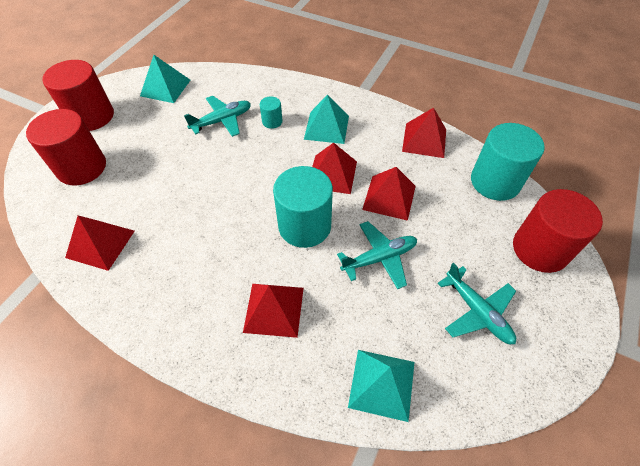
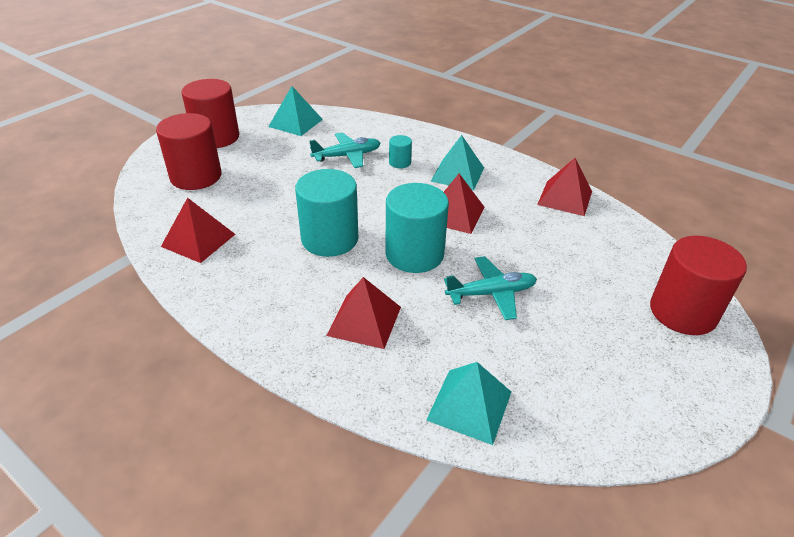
camera: 10 degrees right, 15 degrees down
red pyramid [362,167,416,221] -> none
turquoise plane [438,263,516,344] -> none
turquoise cylinder [471,123,545,201] -> turquoise cylinder moved to [295,169,358,257]

